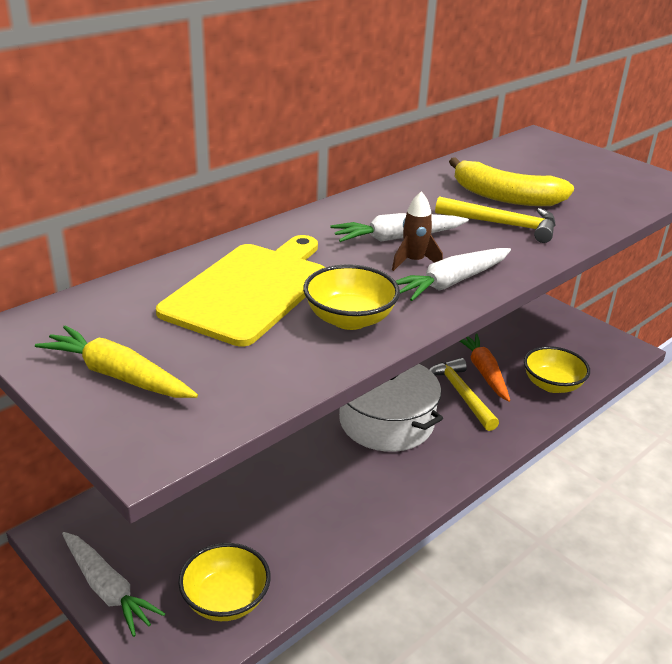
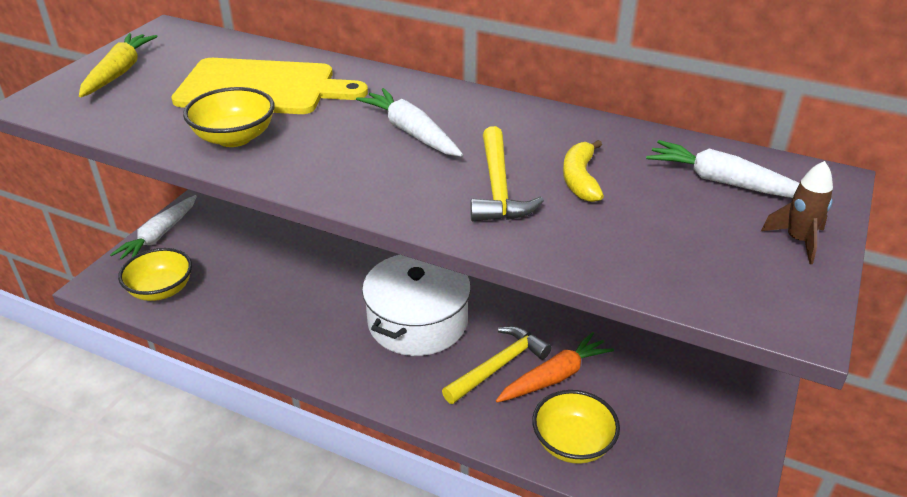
camera: 70 degrees right, 5 degrees up
brown rocket [392,191,443,271] -> brown rocket moved to [761,161,833,264]
white carrot [396,248,511,301] -> white carrot moved to [646,140,800,198]
yellow banana [449,157,574,206] -> yellow banana [563,140,604,202], size x0.60

